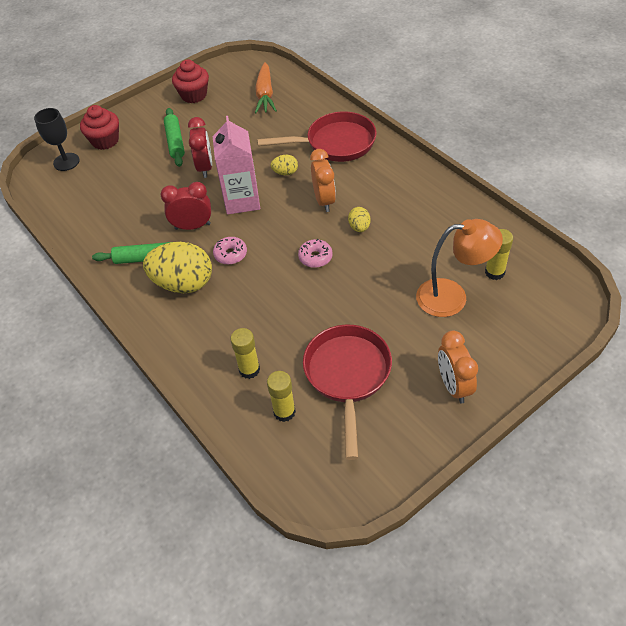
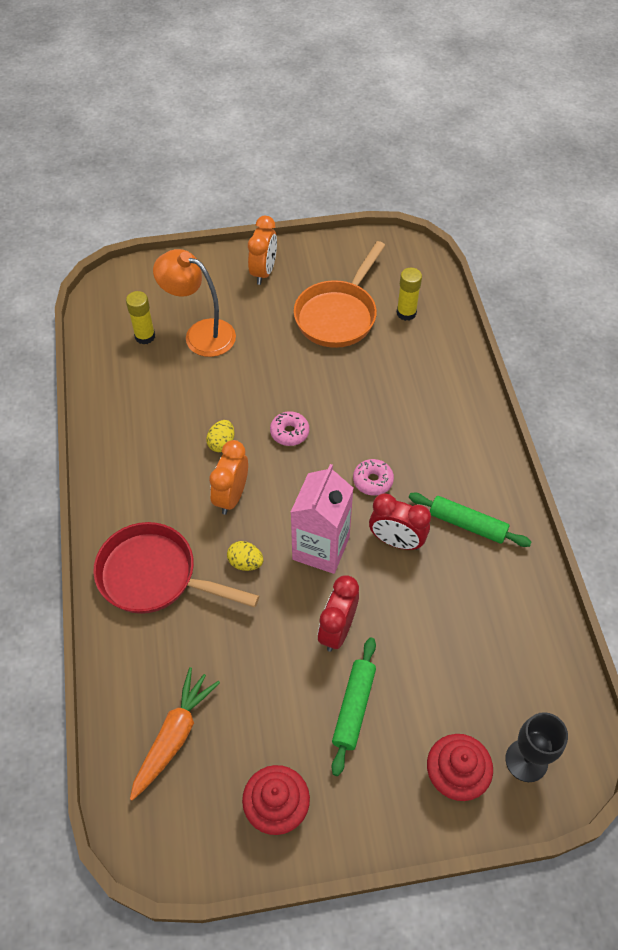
camera: 155 degrees left, 5 degrees up
yellow egg [143,242,212,293] -> none
yellow glue stick [230,328,260,379] -> none
red pan [303,325,392,460] -> orange pan [294,241,385,348]

